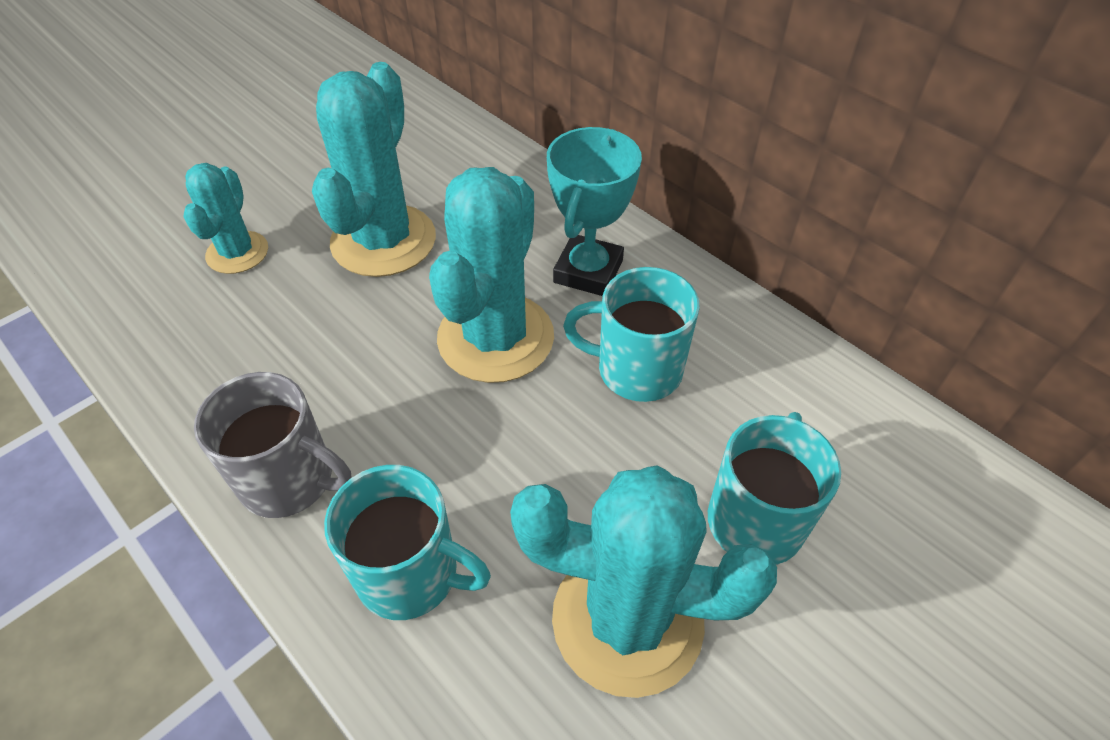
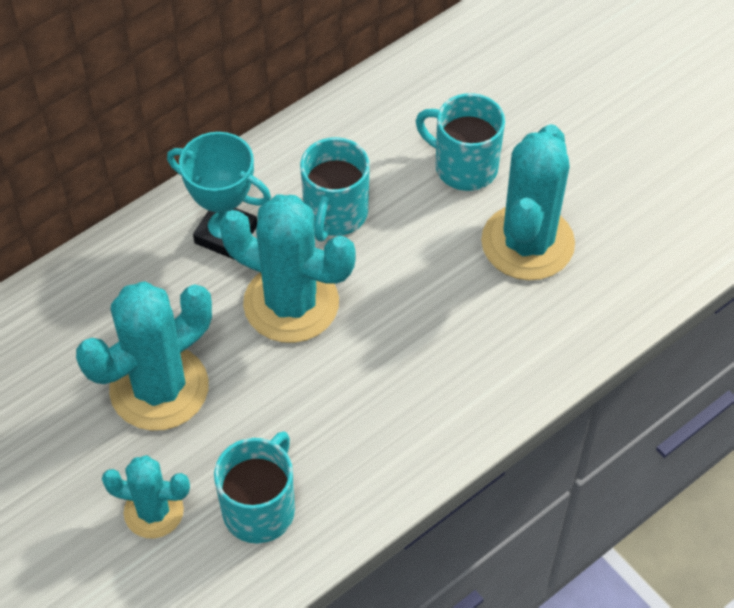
camera: 85 degrees left, 5 degrees up
grey mug [194,372,352,518] -> none
turquoise cactus [312,62,436,277] -> turquoise cactus turned 60 degrees counterclockwise [76,281,212,431]
turquoise mug [324,465,491,620] -> turquoise mug moved to [214,431,295,544]

